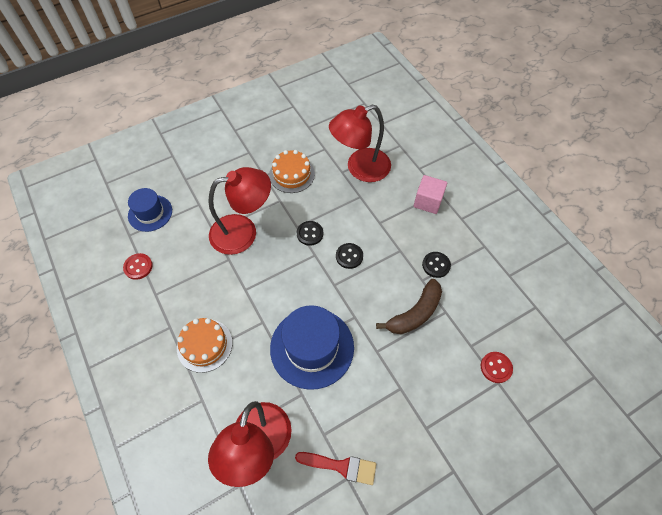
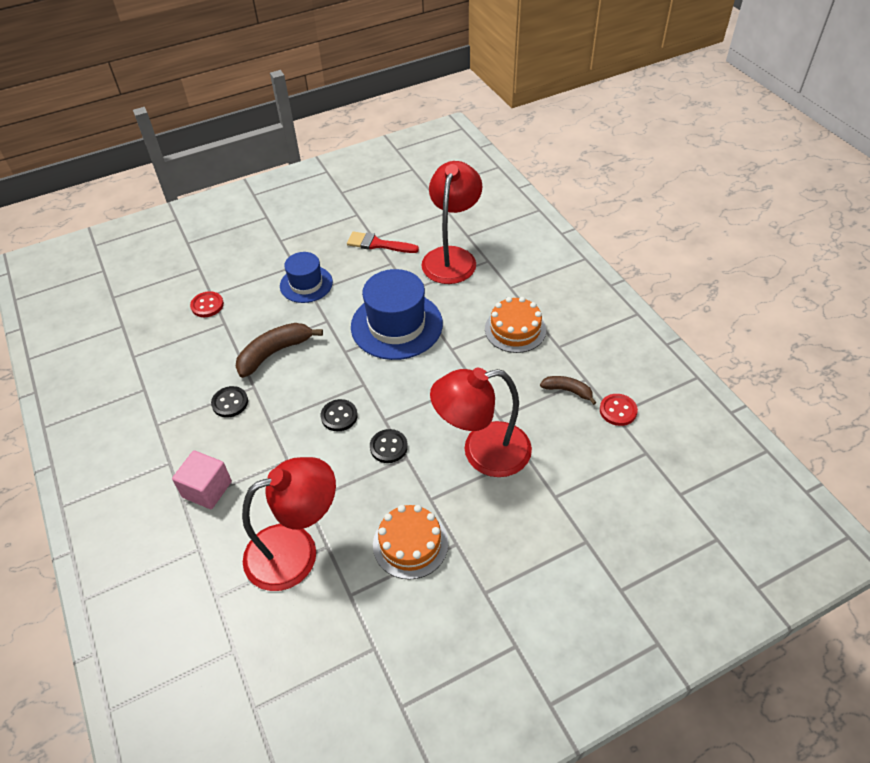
camera: 175 degrees left, 10 degrees down
blue hat [128,188,172,232] -> blue hat moved to [280,252,333,303]
none -> brown banana [540,376,597,405]

